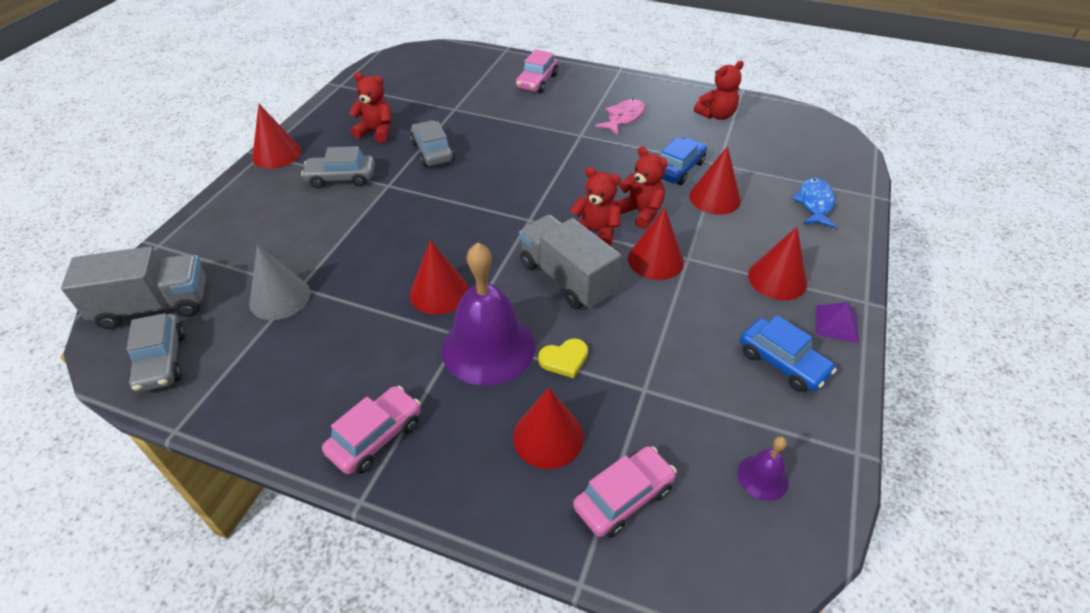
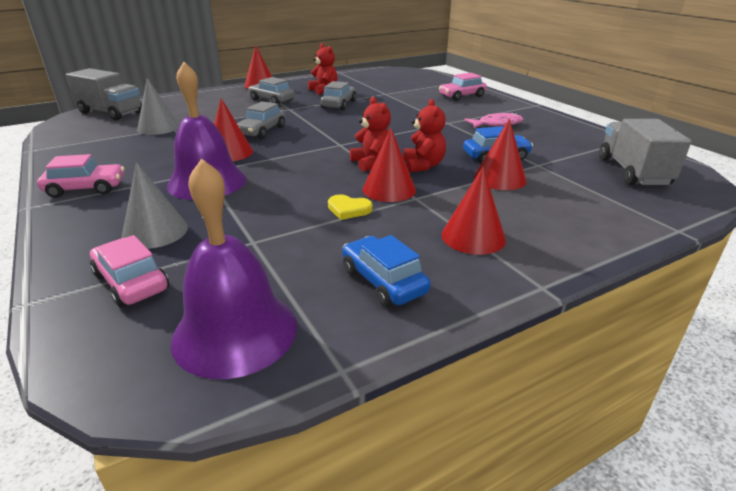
camera: 40 degrees right, 15 degrees down
grey car [126,313,186,392] -> grey car moved to [237,101,285,139]
red cone [513,387,584,469] -> grey cone [122,162,188,249]
grey truck [519,215,621,309] -> grey truck moved to [599,119,691,185]
yellow heart [538,338,588,378] -> yellow heart moved to [328,194,372,220]
pink car [573,446,677,538] -> pink car turned 135 degrees counterclockwise [90,235,169,307]
red teddy bear [694,61,744,120] -> none
purple bell [738,436,789,501] -> purple bell [170,158,297,379], size x2.19
blue car [740,315,837,392] -> blue car turned 150 degrees clockwise [342,235,431,307]
blue fish [792,178,836,229] -> none
purple pyramid [816,302,859,343] -> none

